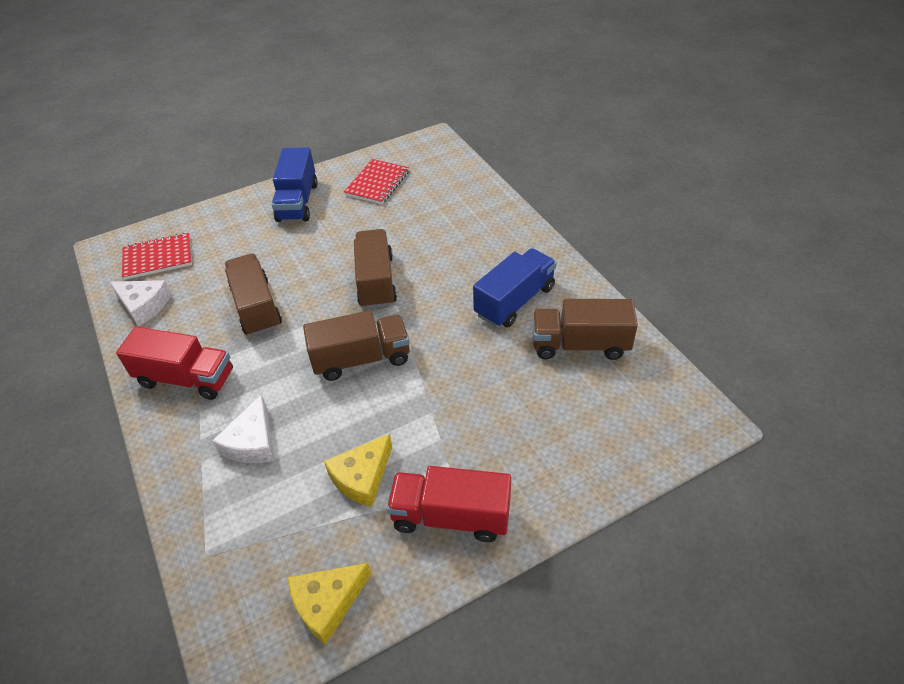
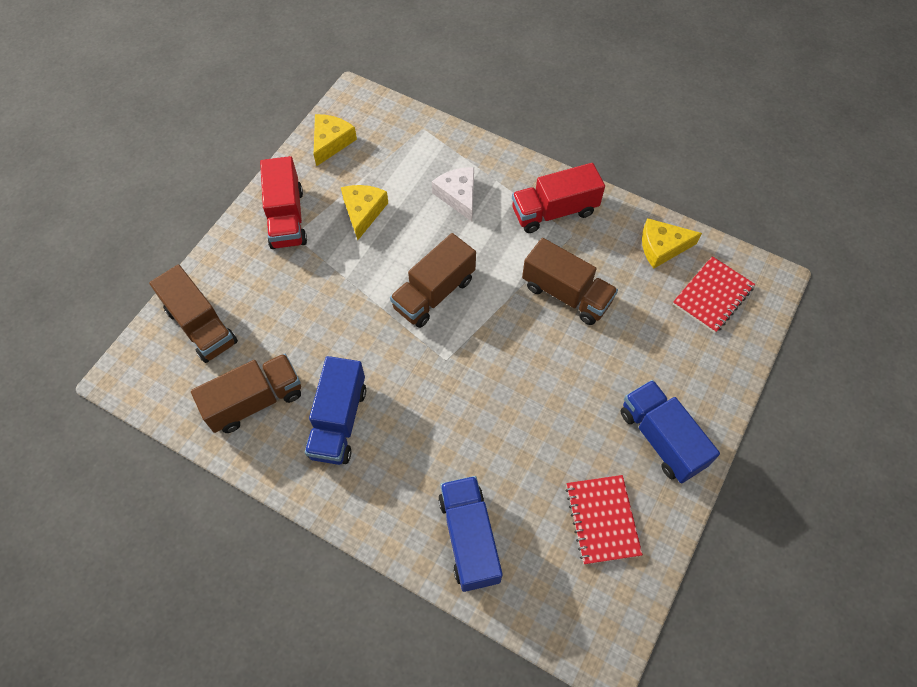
camera: 145 degrees right, 15 degrees up
white cheese [110,280,171,326] -> yellow cheese [642,218,702,268]
brown truck [354,229,397,309] -> brown truck moved to [149,265,238,363]
red truck [387,466,511,542] -> red truck turned 105 degrees clockwise [260,156,307,249]
none -> blue truck [438,476,503,592]

